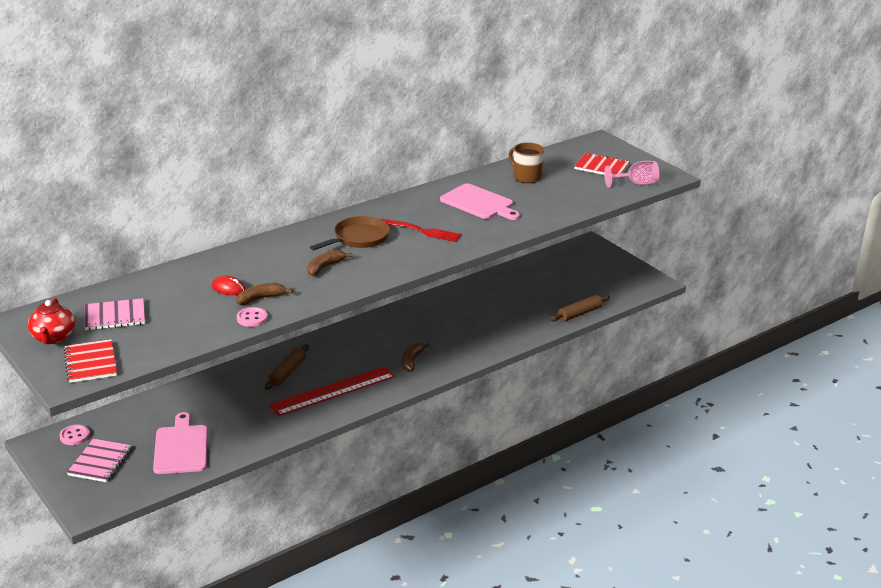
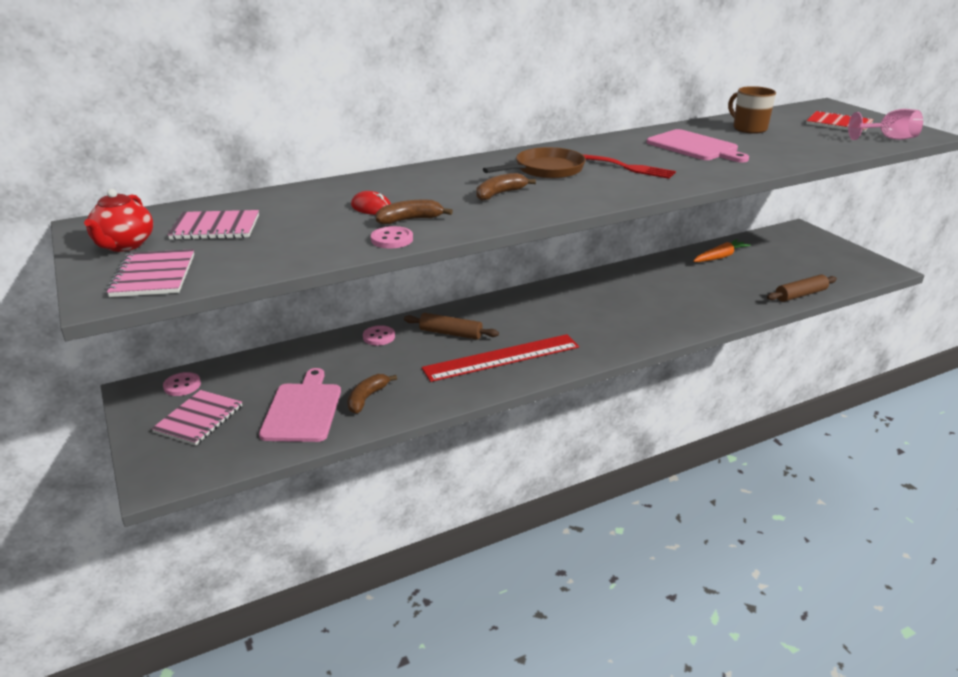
camera: 10 degrees right, 0 degrees up
red notebook [64,339,117,383] -> pink notebook [106,249,194,297]
brown rolling pin [265,344,309,390] -> brown rolling pin turned 75 degrees clockwise [404,313,499,340]
brown banana [402,343,430,372] -> brown banana moved to [348,374,397,414]
none -> pink button [363,325,395,346]
none -> orange carrot [693,239,751,262]

